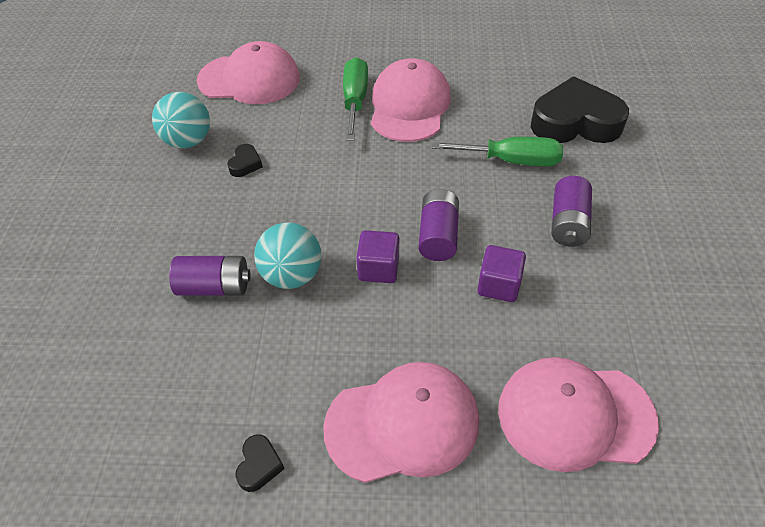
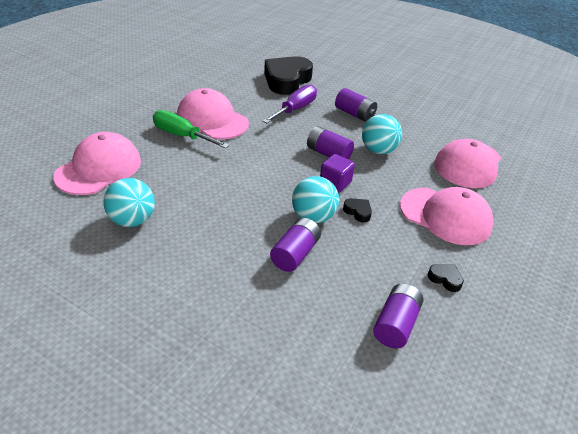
camera: 65 degrees left, 10 degrees down
black heart [227,144,263,177] -> black heart moved to [343,198,372,223]
pink cap [323,362,479,483] -> pink cap turned 105 degrees clockwise [400,187,494,245]
green screwdriver [432,137,563,166] -> purple screwdriver [263,84,317,123]
purple cube [477,245,526,302] -> turquoise ball [362,114,402,154]
none -> purple battery [373,283,423,349]

